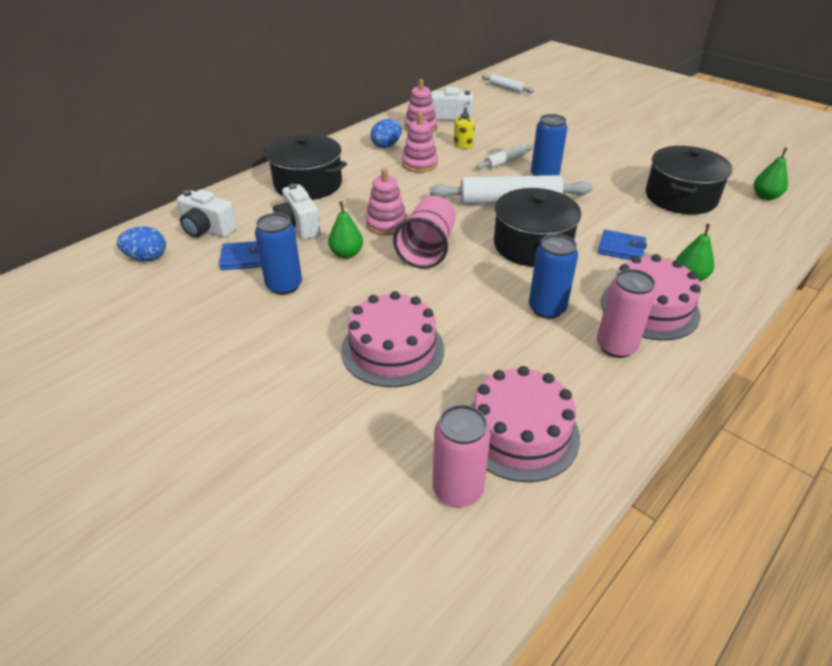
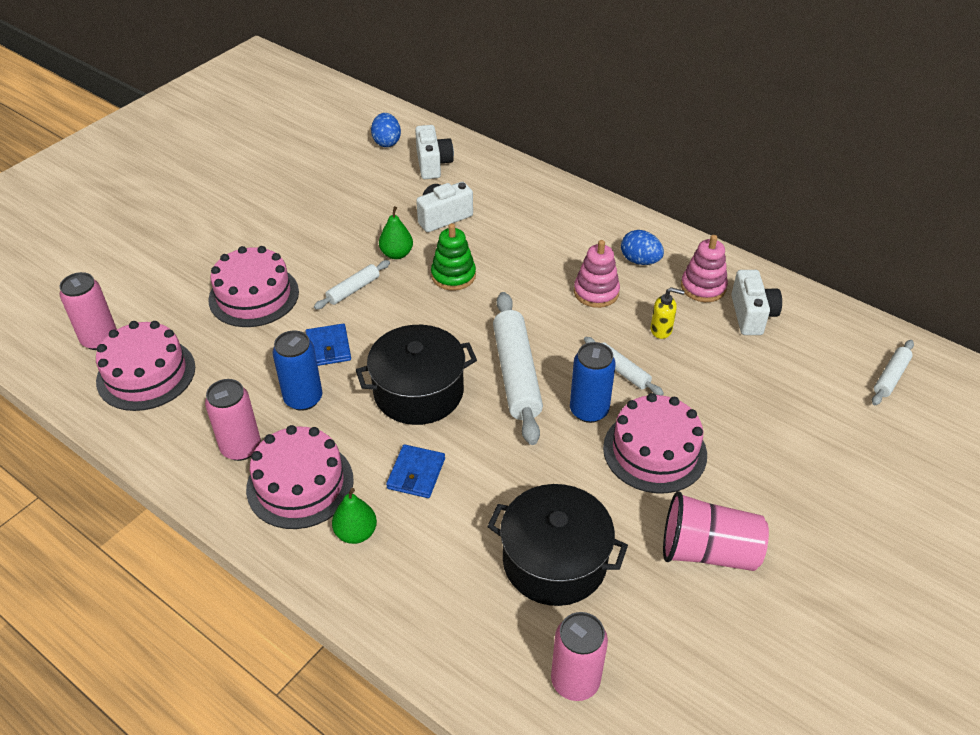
camera: 85 degrees right, 5 degrees up
white camera [177,189,237,238] -> white camera turned 150 degrees clockwise [415,125,454,179]
blue wallet [219,241,261,270] -> blue wallet moved to [305,324,351,366]
blue can [255,213,302,295] -> none
black pot [264,134,347,200] -> none
pink stacking toy [365,168,407,235] -> green stacking toy [431,223,476,291]
pink cup [393,196,456,269] -> pink cup moved to [663,491,769,571]
green pear [754,148,788,200] -> pink can [551,612,608,701]
none -> white rolling pin [314,260,390,309]
none -> pink cake [603,393,707,493]

